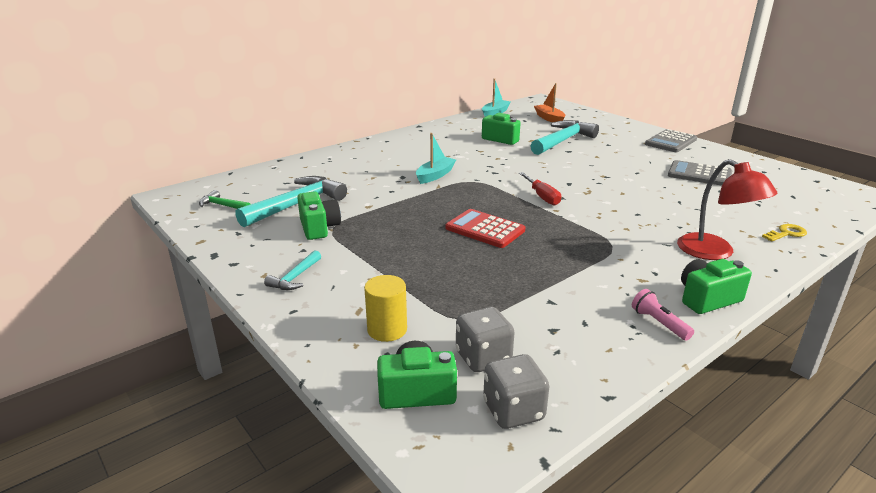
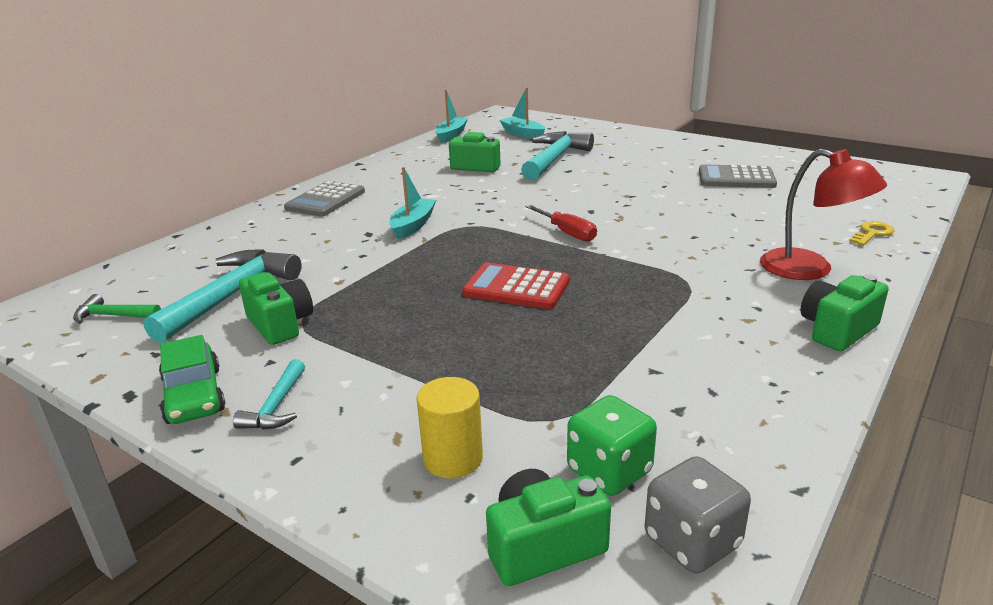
camera: 15 degrees left, 0 degrees up
grey dice [456,307,515,372] -> green dice [567,395,657,496]
orange boat [534,83,565,122] -> turquoise boat [500,87,545,139]
pink flashlight [632,289,694,341] -> none
grey calculator [645,129,697,152] -> grey calculator moved to [284,181,365,217]
none -> green car [159,335,225,424]

